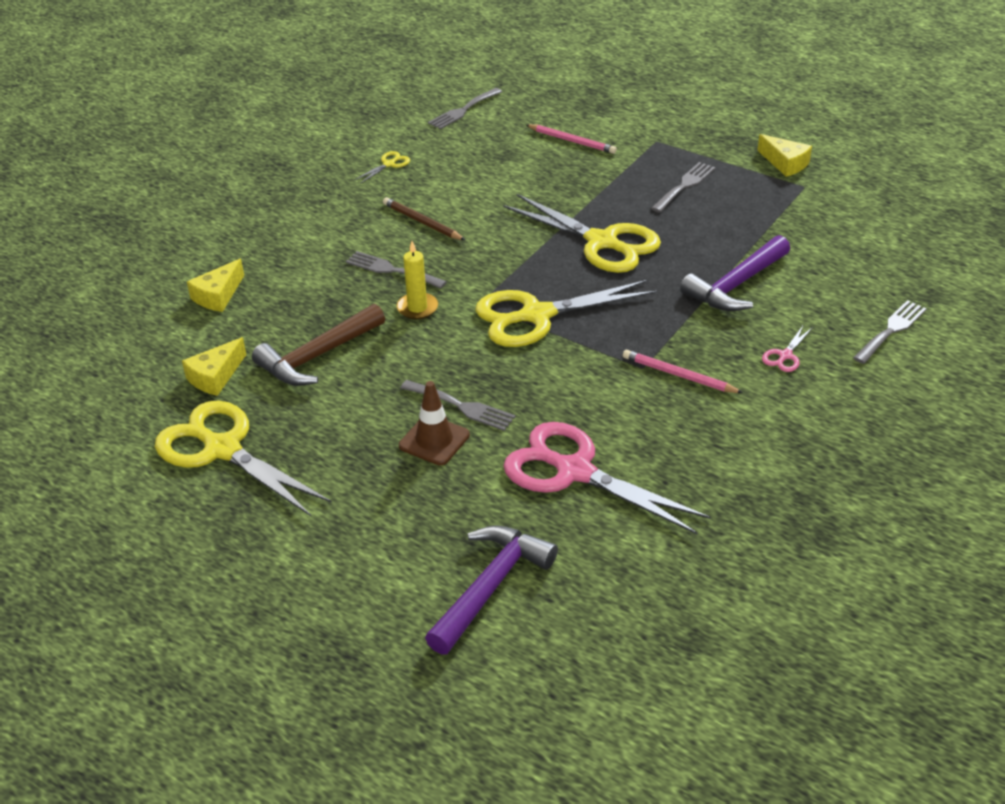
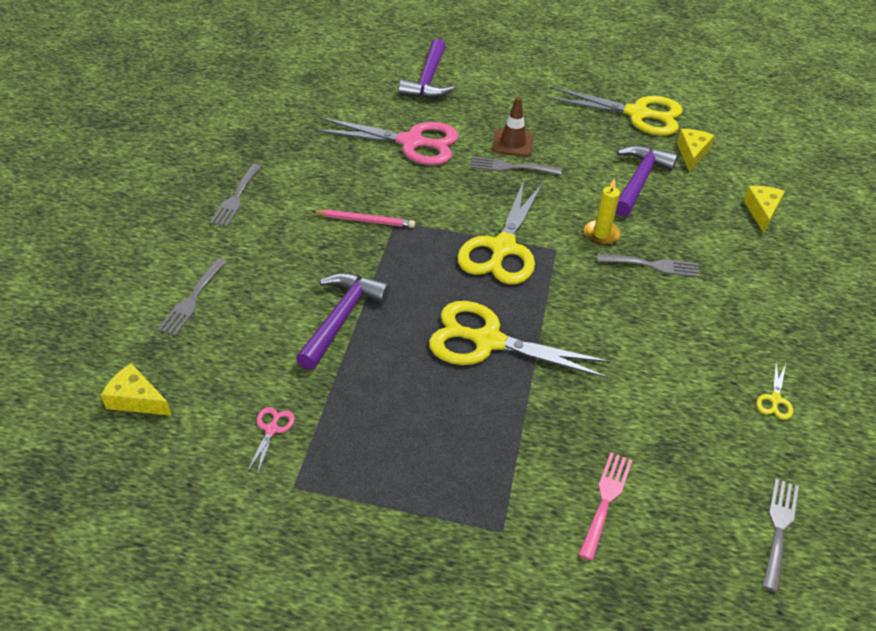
camera: 155 degrees right, 5 degrees up
brown hammer [252,304,385,386] -> purple hammer [616,145,678,217]
brown pencil [383,197,465,240] -> none
yellow scissors [475,279,658,347] -> yellow scissors turned 150 degrees clockwise [457,180,543,284]
pink pencil [526,124,617,154] -> pink fork [578,453,632,560]
grey fork [651,162,715,212] -> grey fork moved to [210,164,262,227]
yellow cheese [757,134,812,177] -> yellow cheese moved to [101,363,172,416]
pink scissors [762,326,813,372] -> pink scissors moved to [247,407,295,475]

